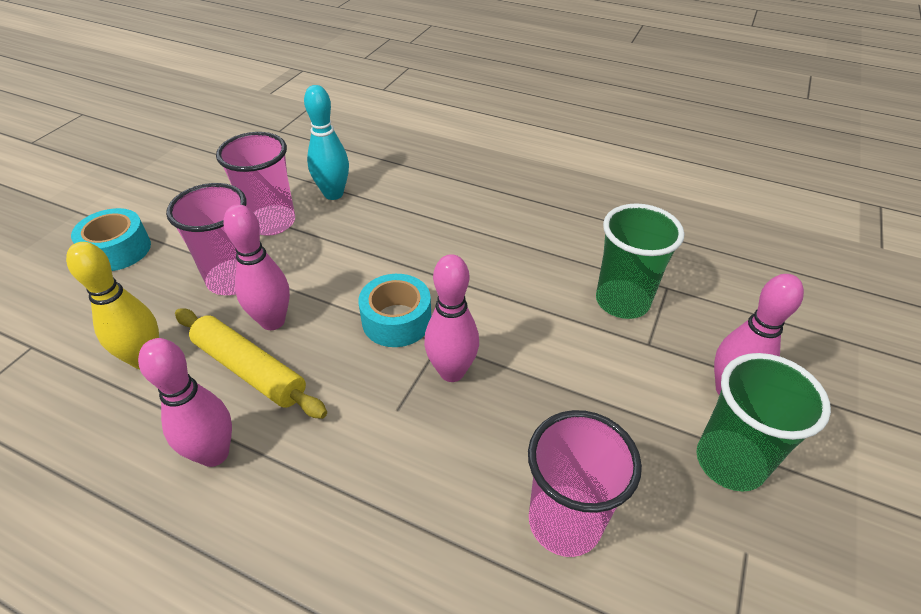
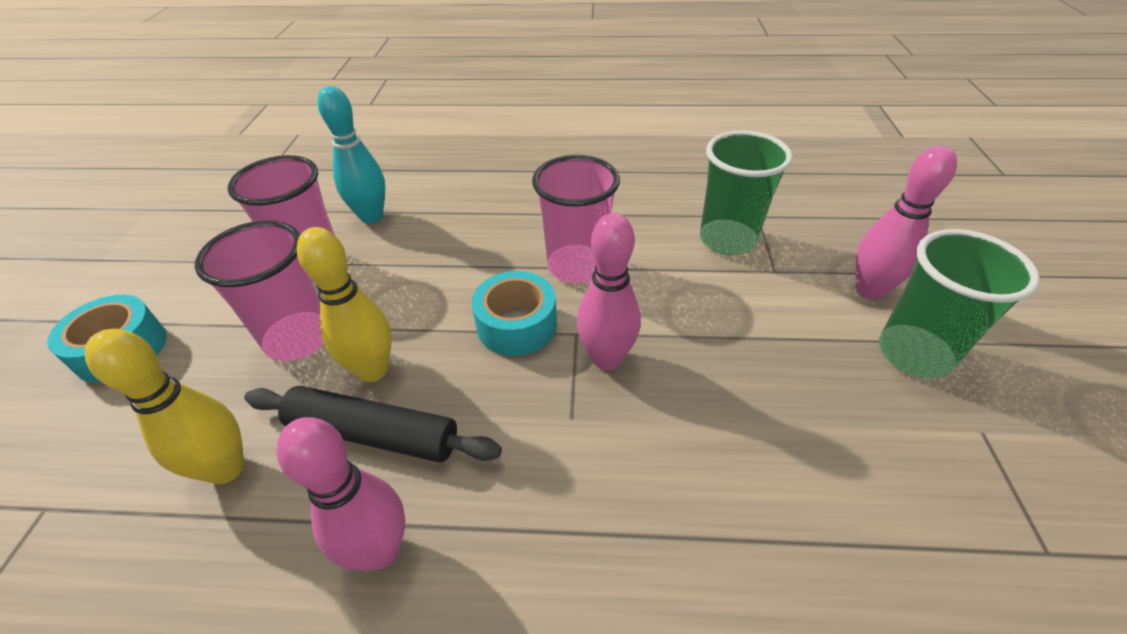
camera: 20 degrees left, 0 degrees up
yellow rolling pin [175,309,327,419] -> black rolling pin [244,386,502,463]
pink bowling pin [223,204,290,330] -> yellow bowling pin [297,227,392,382]
pink cup [528,410,642,557] -> pink cup moved to [532,155,620,283]

